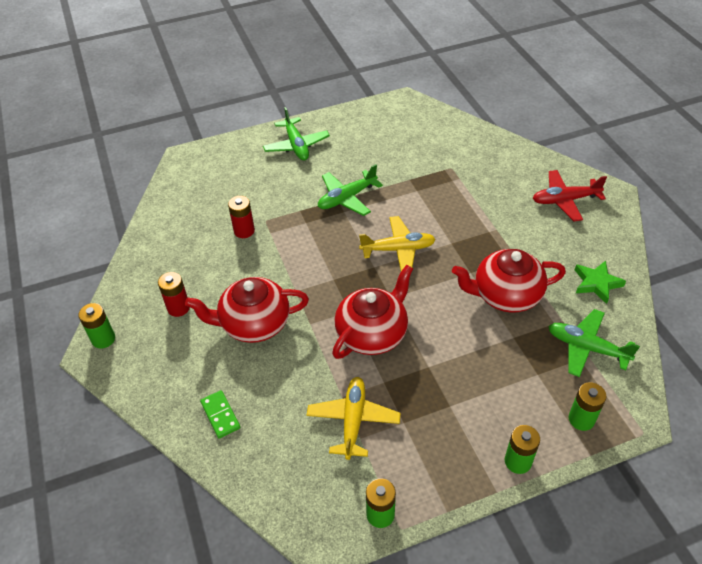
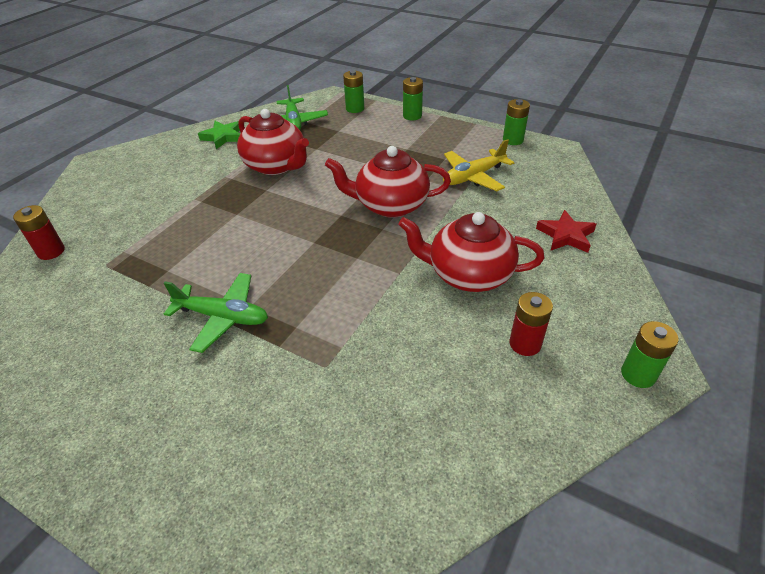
camera: 130 degrees left, 5 degrees down
red teapot [185,277,309,343] -> red teapot turned 150 degrees clockwise [398,212,544,292]
green domino [200,390,240,438] -> red star [536,210,596,253]
red battery [228,196,255,238] -> red battery moved to [13,205,65,260]
green plane [263,107,330,161] -> none
yellow plane [359,216,436,271] -> none
red plane [533,170,607,222] -> none

